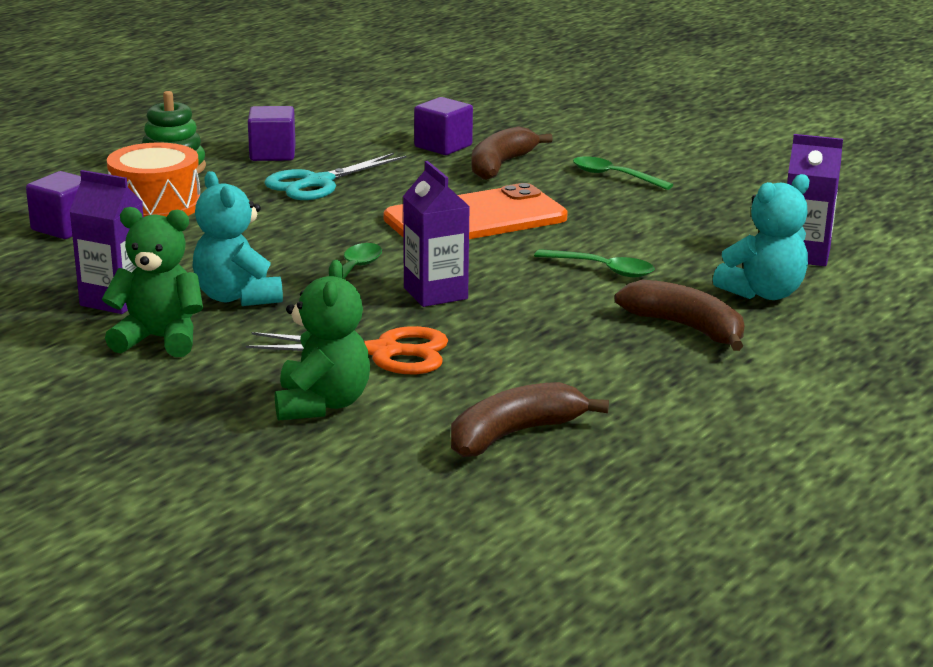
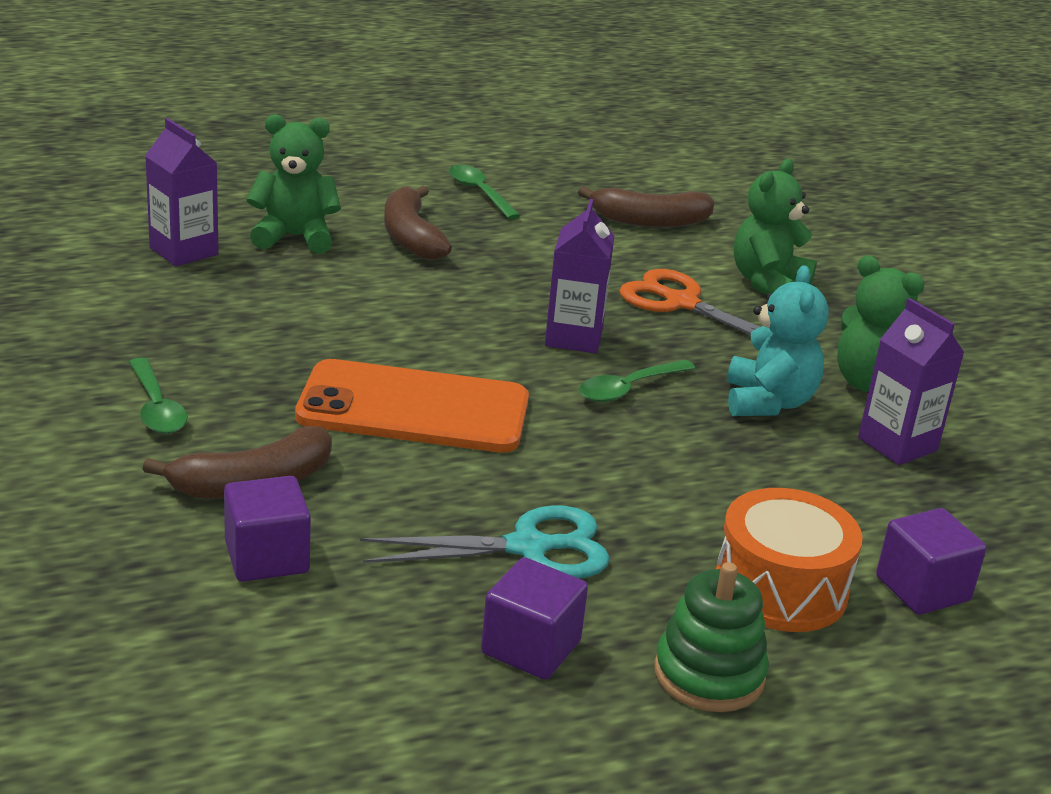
camera: 150 degrees left, 5 degrees up
green spoon [534,249,655,277] -> green spoon moved to [449,165,521,219]
turquoise teddy bear [713,174,810,300] -> green teddy bear [246,114,341,253]

